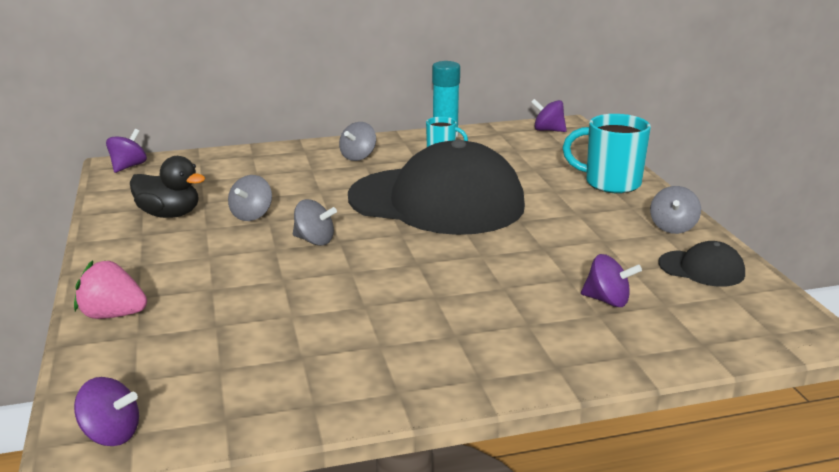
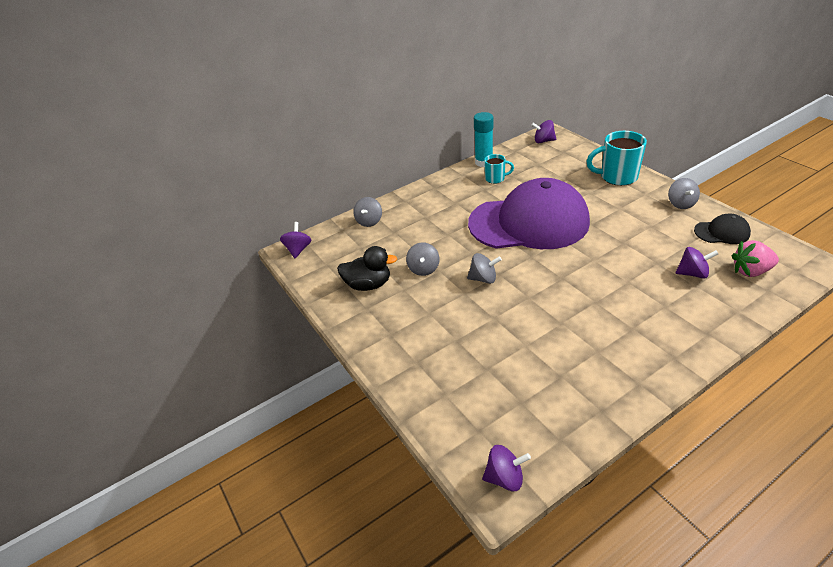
camera: 15 degrees left, 15 degrees up
pink strawberry [74,260,147,319] -> pink strawberry moved to [732,240,779,277]
grey spinning top [339,122,376,161] -> grey spinning top moved to [353,197,382,227]
black cap [348,139,525,235] -> purple cap [468,178,590,249]

